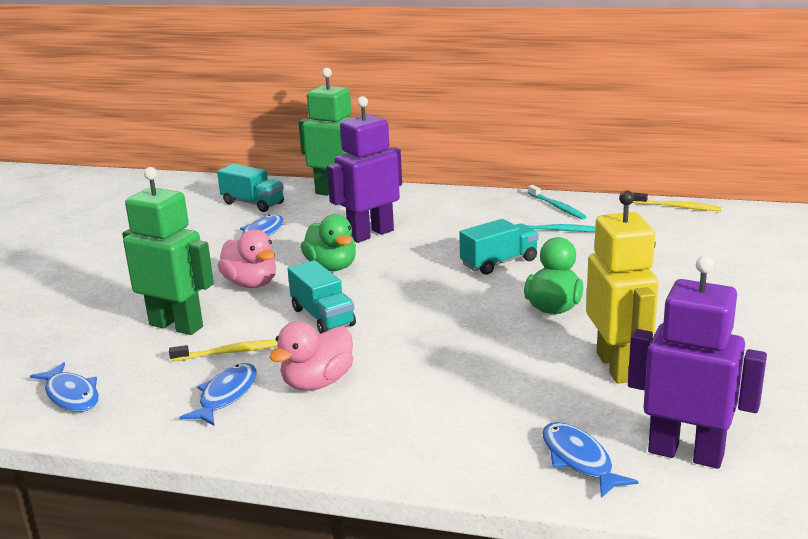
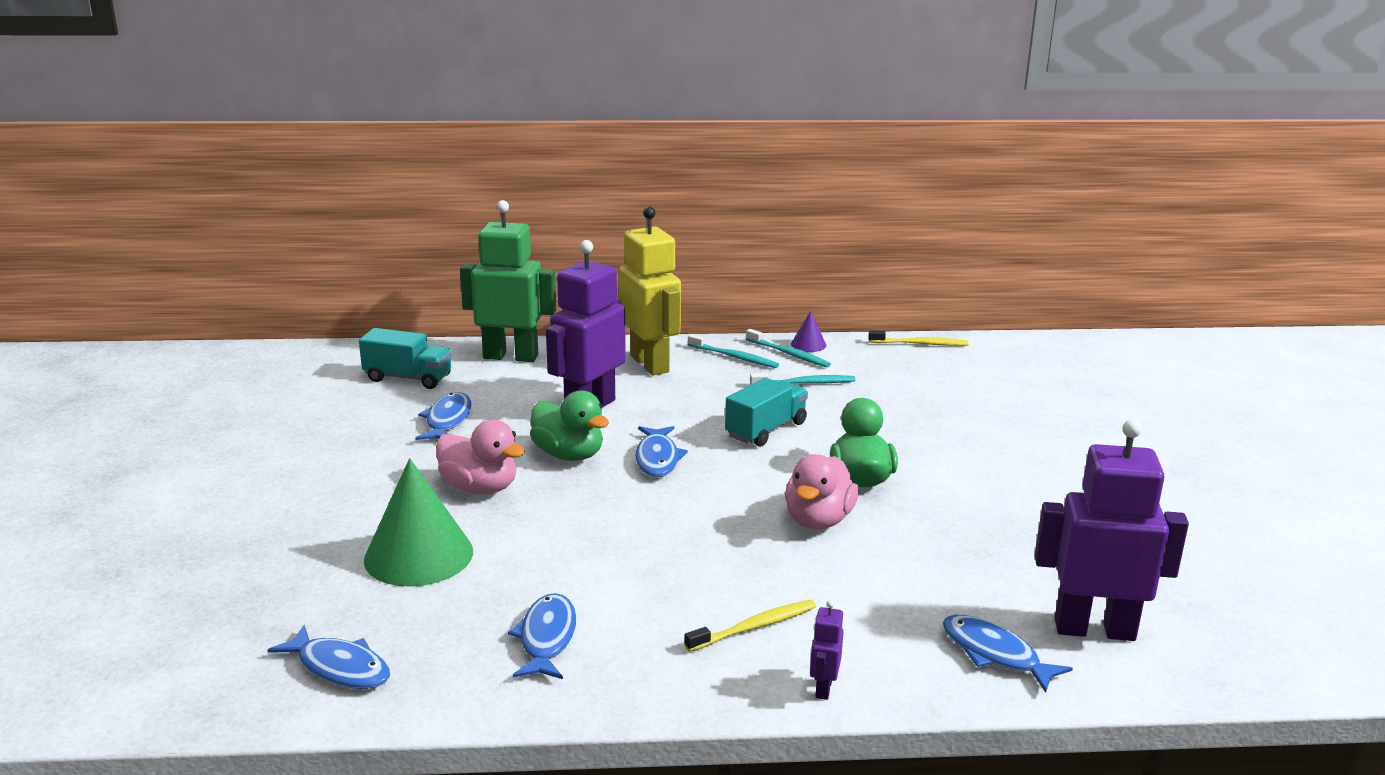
camera: 20 degrees left, 0 degrees up
green robot [122,167,214,335] -> green cone [364,458,473,587]
yellow toothbrush [169,340,278,361] -> yellow toothbrush moved to [684,600,816,652]
pink duck [269,321,353,390] -> pink duck moved to [785,454,859,529]
turquoise truck [288,260,356,334] -> none
yellow robot [586,190,659,384] -> yellow robot moved to [619,206,681,375]
none -> blue fish [635,426,688,477]
none -> turquoise toothbrush [688,334,779,368]
none -> purple cone [791,311,826,352]
none -> purple robot [810,600,844,700]

